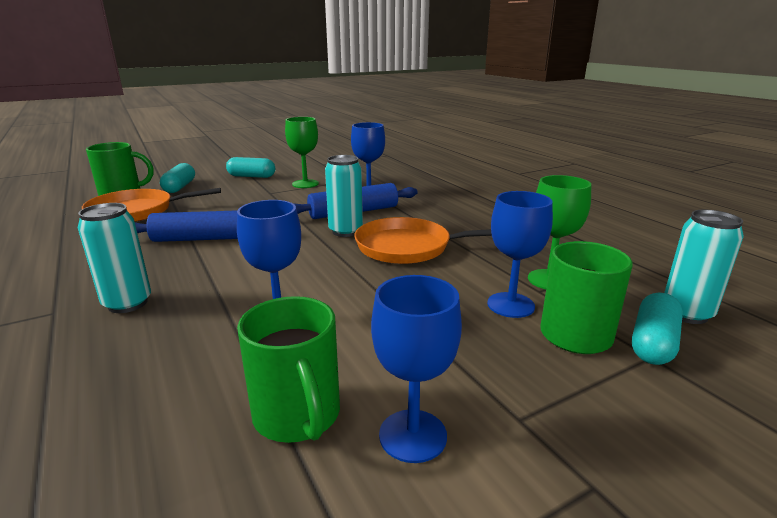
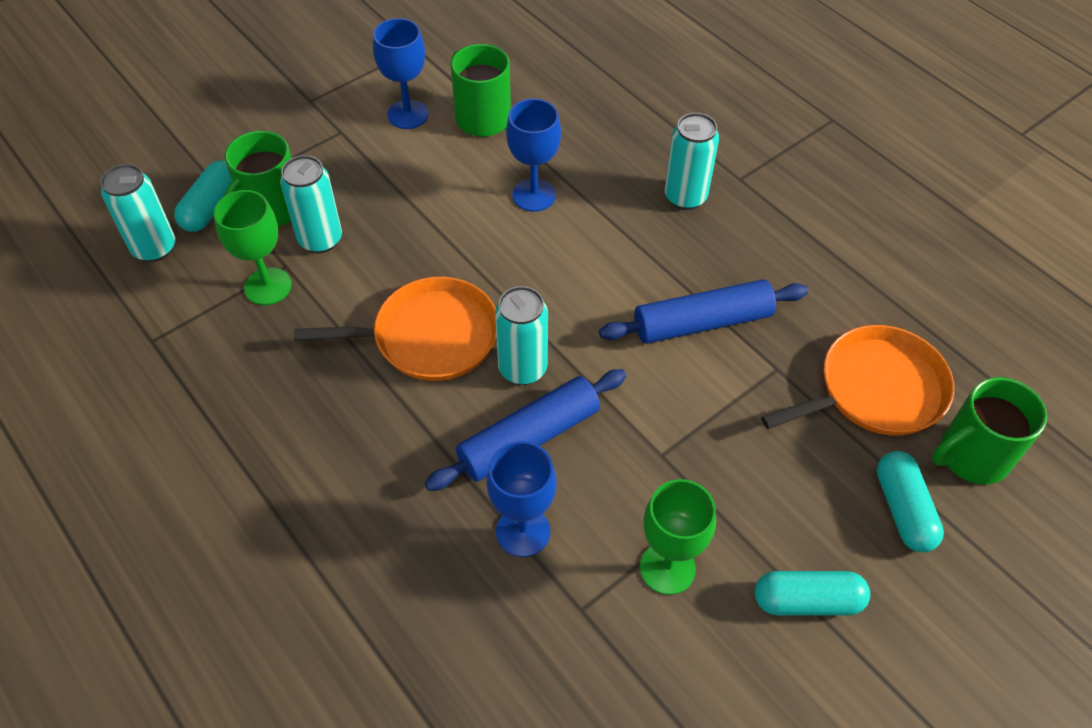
camera: 170 degrees right, 30 degrees up
blue goblet [487,191,553,318] -> turquoise can [280,155,342,253]

